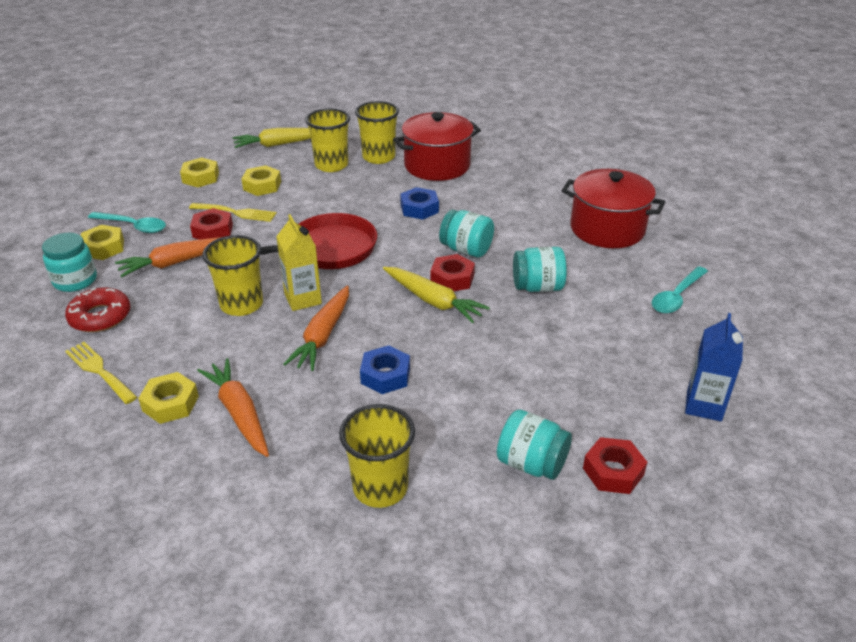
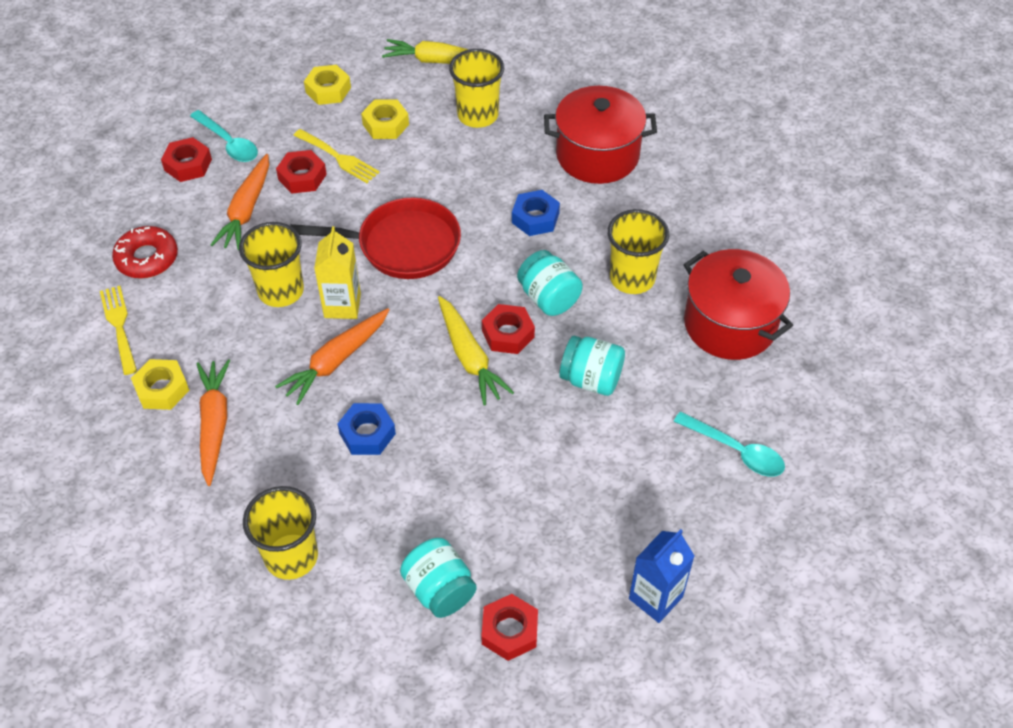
camera: 25 degrees right, 15 degrees up
turquoise jar [42,233,97,292] -> none
yellow nut [81,225,124,260] -> red nut [161,137,212,182]
orange carrot [115,237,221,277] -> orange carrot turned 75 degrees counterclockwise [211,154,269,250]
yellow cup [355,101,399,164] -> yellow cup moved to [607,209,669,294]
turquoise spoon [652,266,708,313] -> turquoise spoon turned 120 degrees counterclockwise [673,411,785,477]

